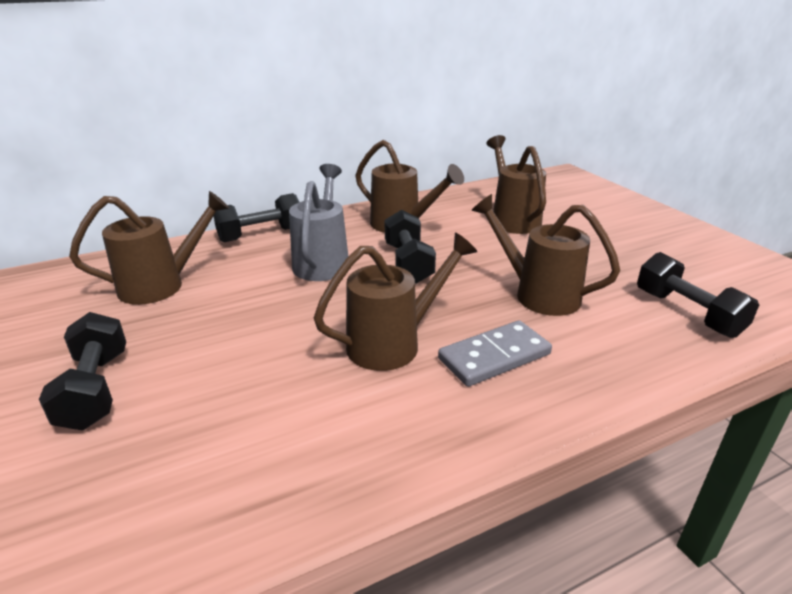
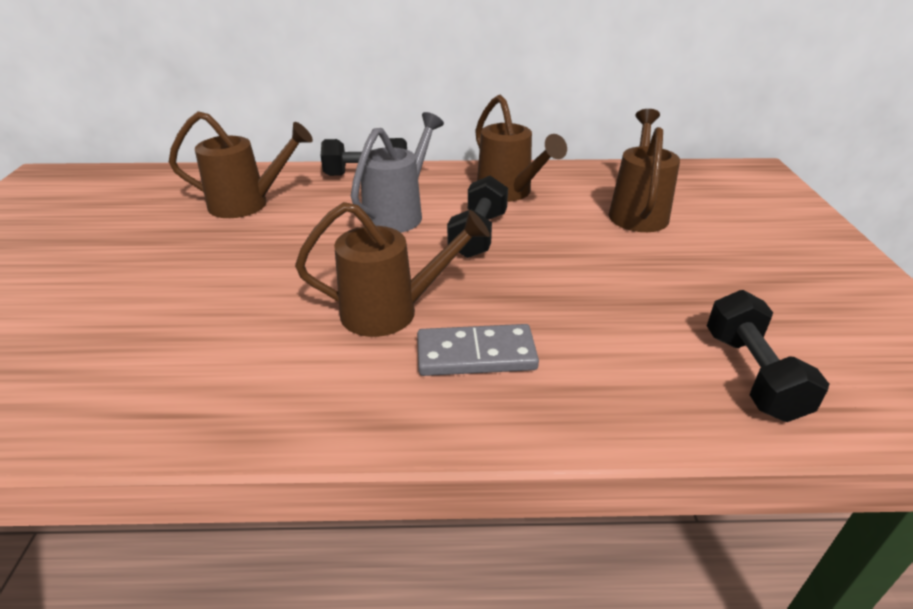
camera: 25 degrees right, 5 degrees up
black dumbbell [39,312,126,430] -> none
brown watering can [471,194,621,316] -> none

